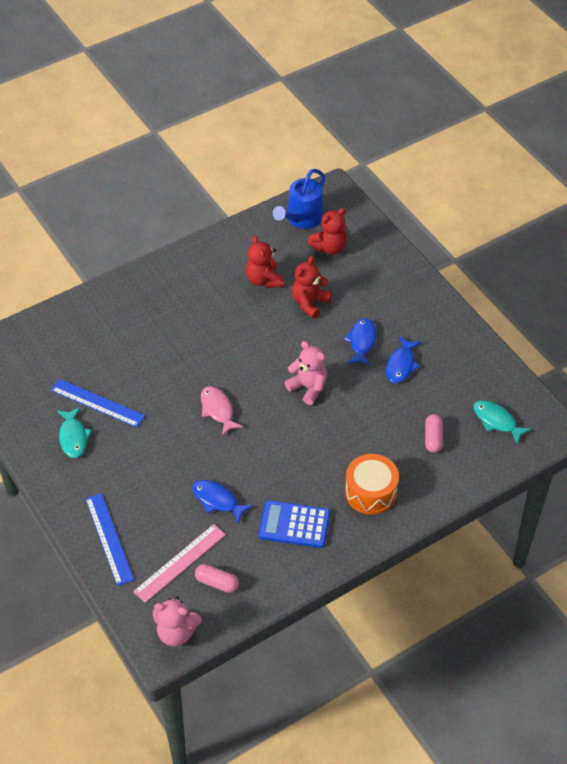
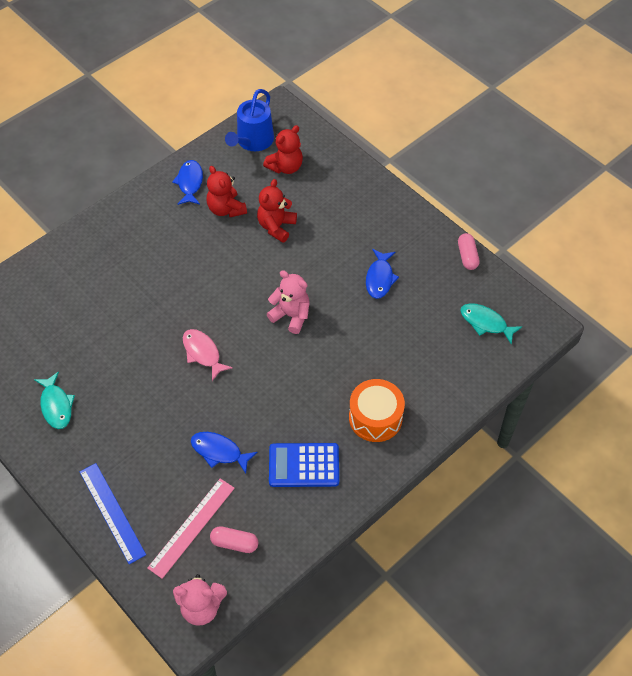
camera: 10 degrees left, 5 degrees up
blue ruler [51,379,145,427] -> none
blue fish [344,318,376,366] -> blue fish moved to [172,160,203,205]
pink capsule [425,414,443,453] -> pink capsule moved to [458,233,479,270]

